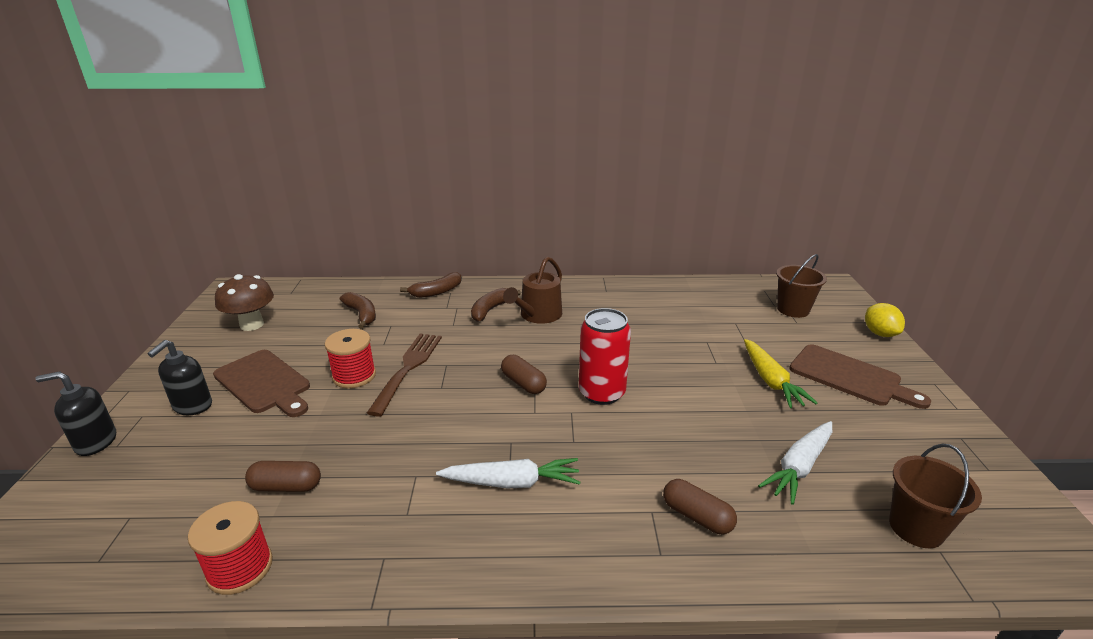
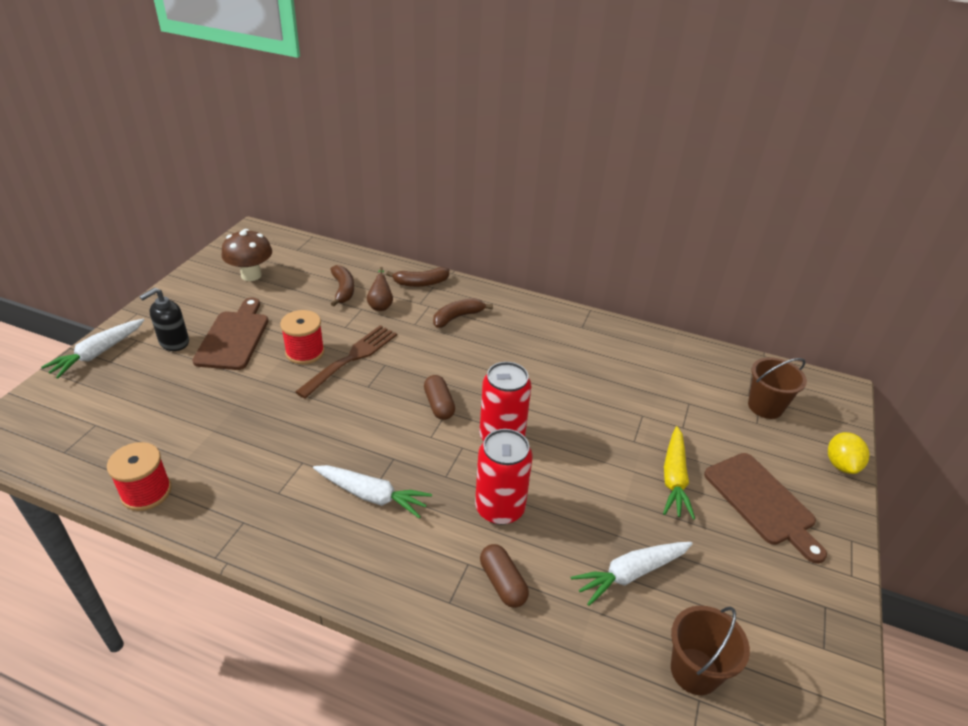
camera: 20 degrees right, 10 degrees up
black soap dispenser [36,371,116,456] -> white carrot [41,319,144,379]
brown cutting board [213,350,310,417] -> brown cutting board turned 150 degrees counterclockwise [192,298,268,370]
brown capsule [245,461,321,492] -> none
brown watering can [503,257,562,324] -> none
none -> brown pear [367,267,393,311]
none -> red can [475,429,533,525]

